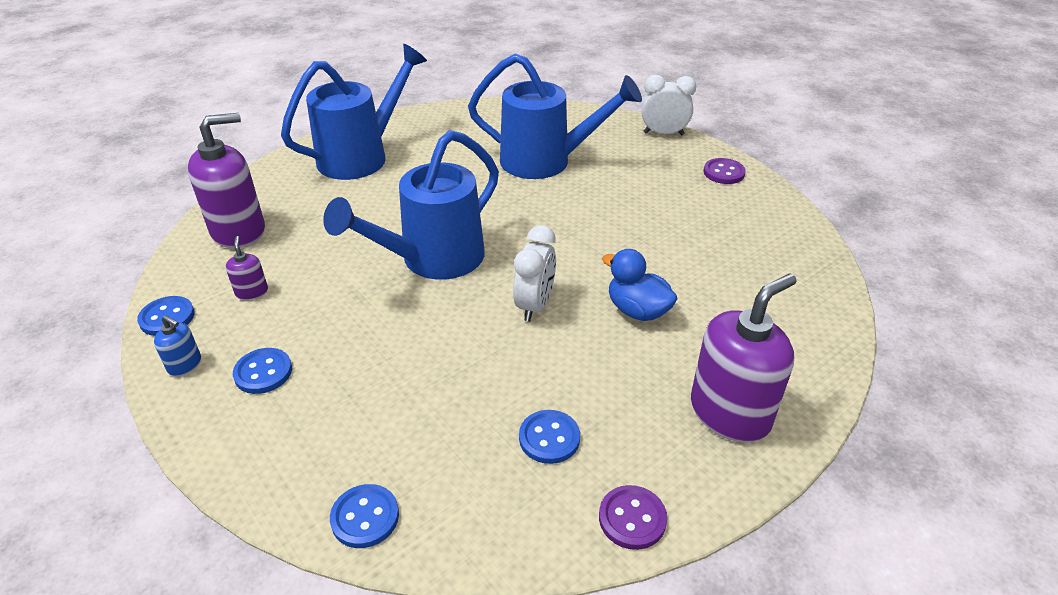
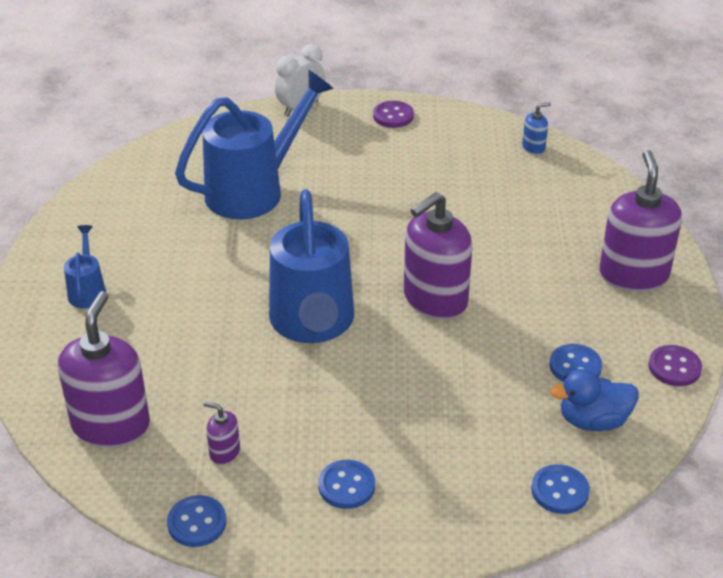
camera: 50 degrees left, 0 degrees up
blue soap dispenser [154,315,201,376] -> blue soap dispenser moved to [522,102,551,155]
blue watering can [281,44,427,180] -> blue watering can [64,225,106,308], size x0.45
white clock [513,225,556,322] -> purple soap dispenser [404,192,472,320]
blue duck [602,249,678,321] -> blue duck moved to [550,369,639,431]

